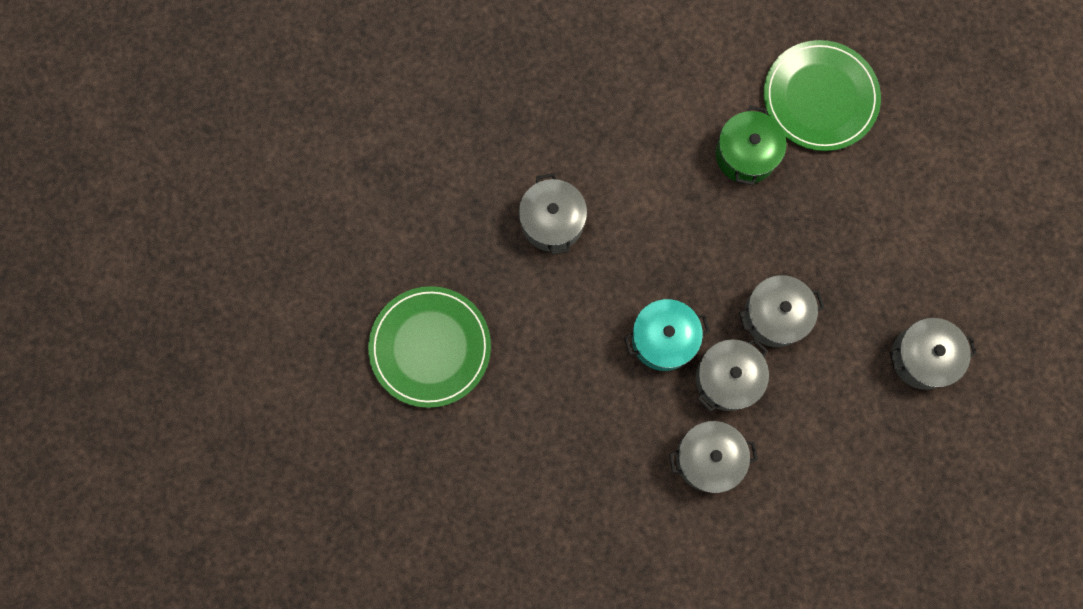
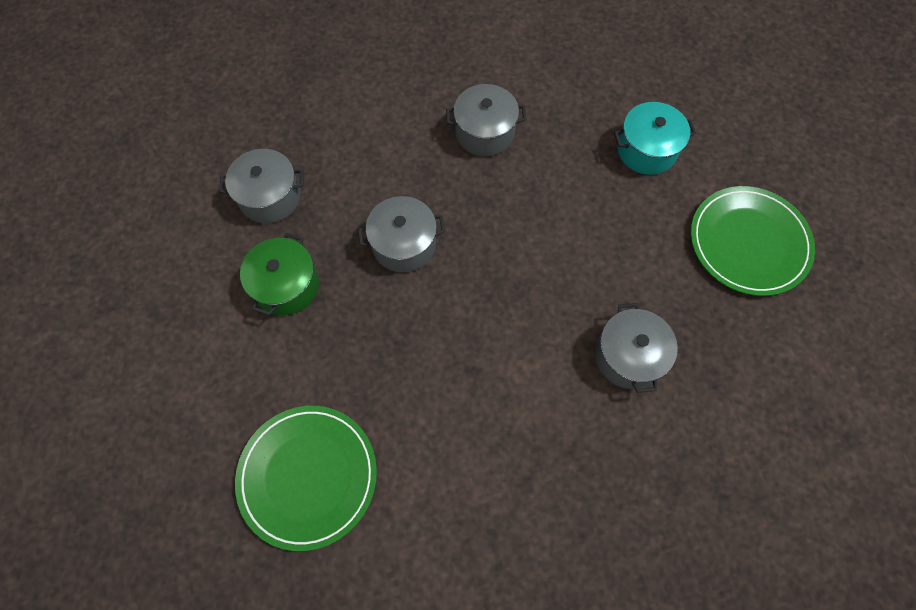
camera: 175 degrees left, 10 degrees down
turquoise pot [624,299,710,371] -> turquoise pot moved to [614,102,696,175]
grey pot [696,339,769,412] -> none
green pot [715,106,787,185] -> green pot moved to [240,233,319,315]

